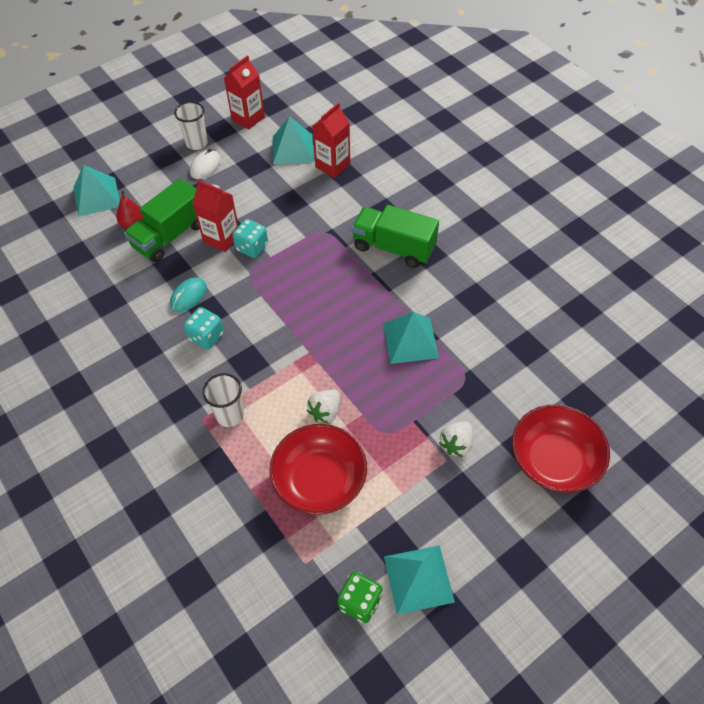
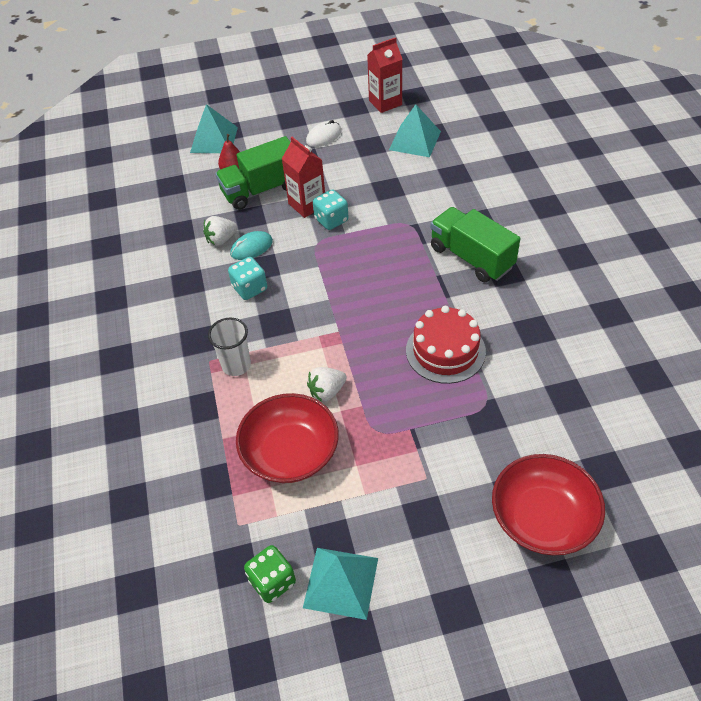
camera: 25 degrees right, 5 degrees down
white cup [174,101,208,150] -> none
red carton [312,103,350,178] -> none
turquoise pyramid [383,312,439,364] -> red cake [406,306,486,384]
white strawberry [439,422,473,457] -> white strawberry moved to [203,216,238,246]

